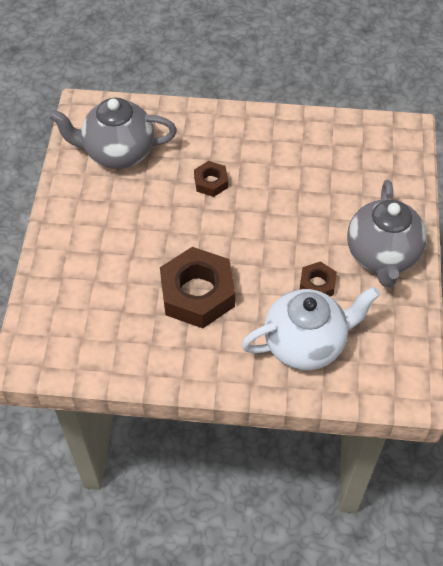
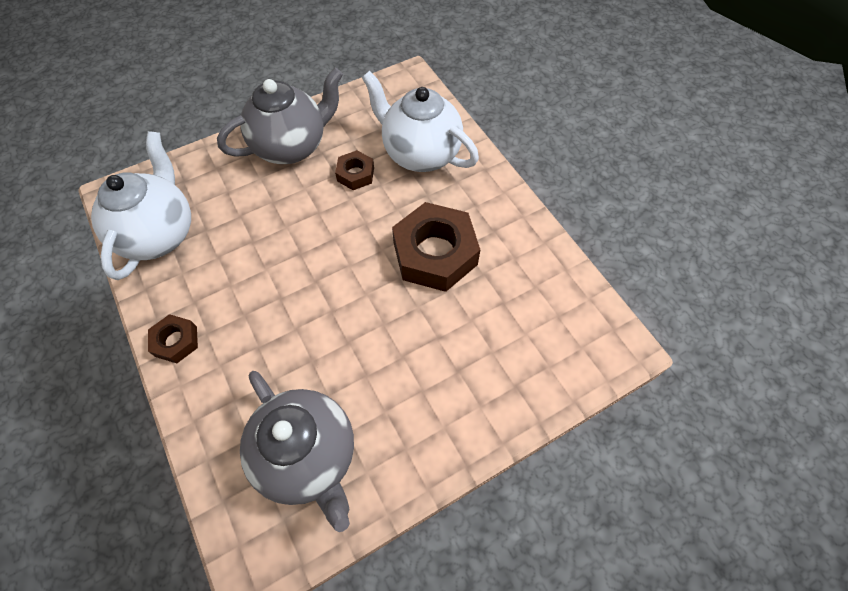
camera: 125 degrees left, 5 degrees up
brown nut [194,161,228,197] -> brown nut moved to [148,314,198,363]
none -> white teapot [91,131,191,280]

